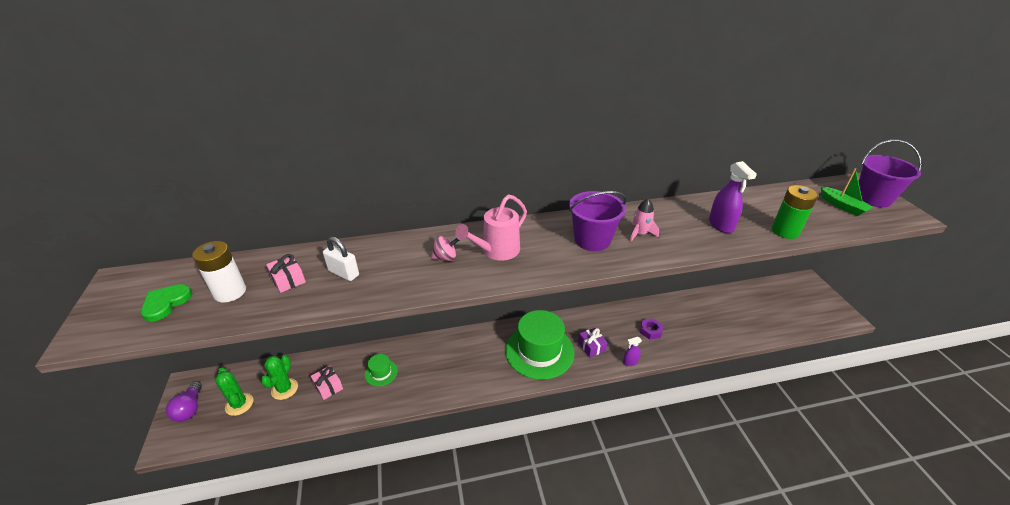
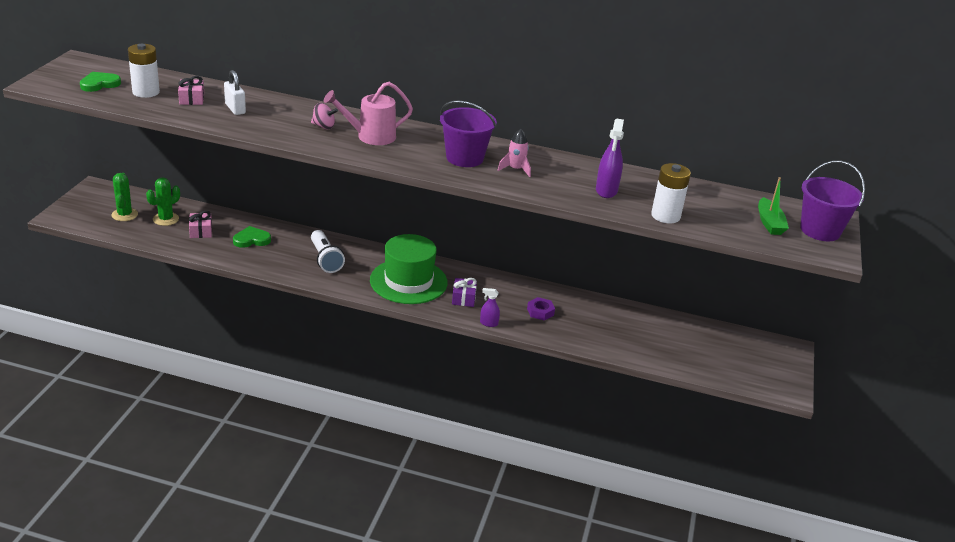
camera: 25 degrees right, 5 degrees down
purple light bulb [166,382,202,422] -> none
green hat [365,354,398,386] -> green heart [233,226,271,248]
green battery [772,185,818,239] -> white battery [651,163,691,224]
none -> white flashlight [311,230,345,273]

